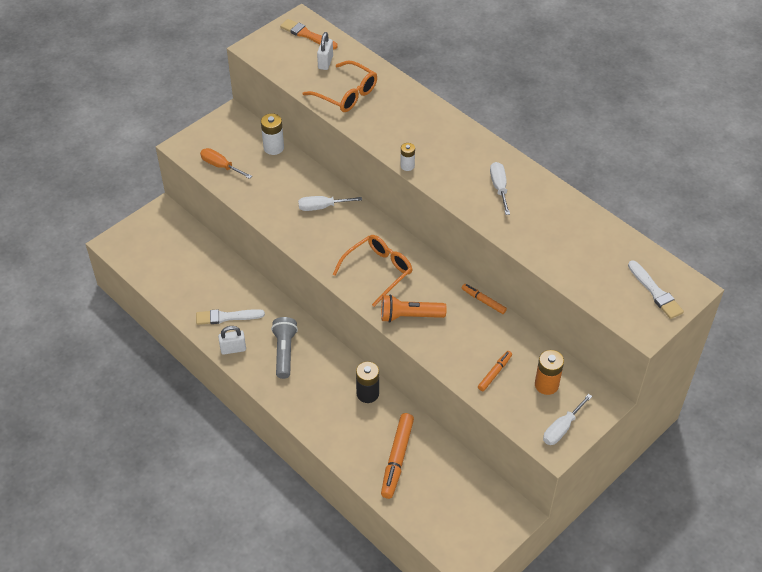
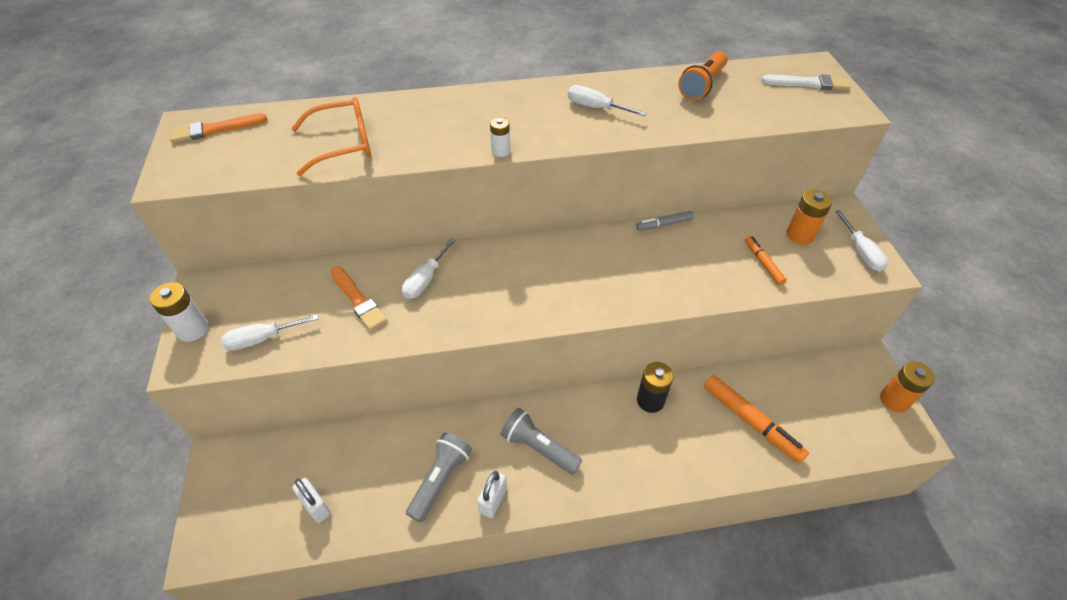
camera: 55 degrees left, 0 degrees up
white brush [196,309,265,325] -> grey flashlight [406,433,472,522]
orange screwdriver [200,148,252,179] -> white screwdriver [221,314,319,351]
white battery [261,113,284,155] -> white battery moved to [150,282,209,342]
white padlock [317,32,333,70] -> white padlock moved to [292,478,331,523]
orange glasses [333,235,412,307] -> none
orange flashlight [381,294,447,323] -> orange flashlight moved to [678,51,728,100]
orange marker [462,284,507,314] -> grey marker [636,211,694,231]
none -> orange brush [331,267,387,331]
none -> orange battery [880,362,935,412]

